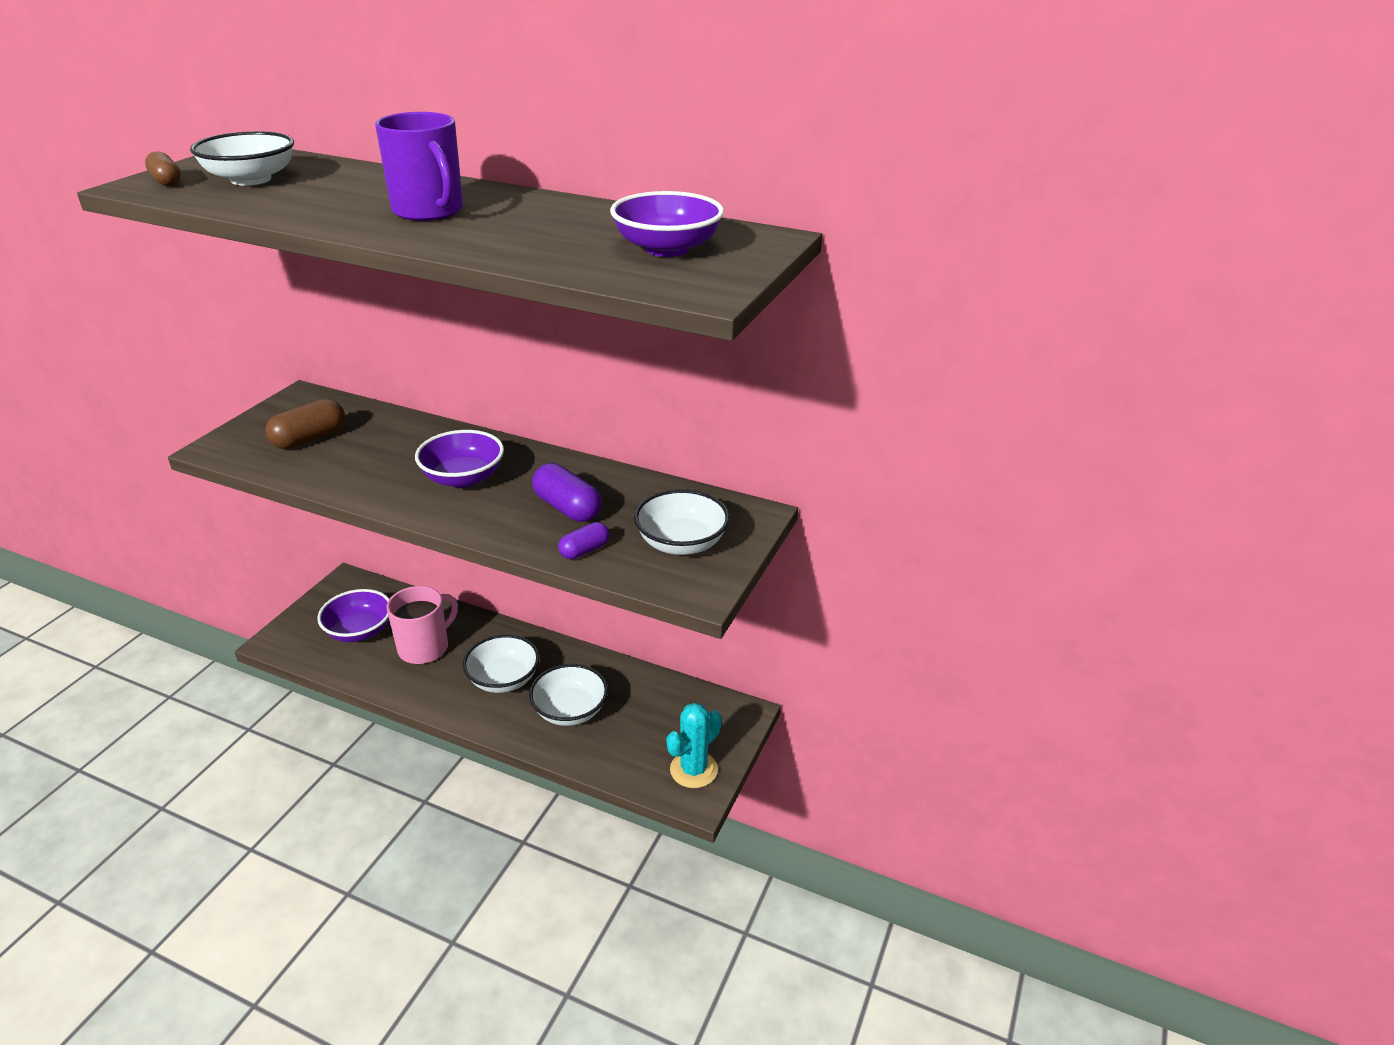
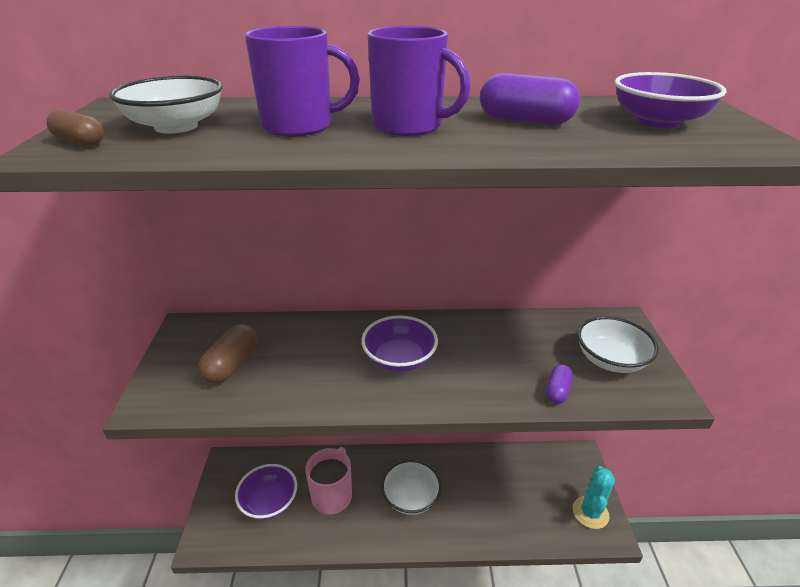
camera: 25 degrees left, 0 degrees up
white bowl [529,664,608,726] -> none
purple capsule [532,463,602,522] -> purple capsule moved to [480,73,580,125]
none -> purple mug [245,26,360,136]

